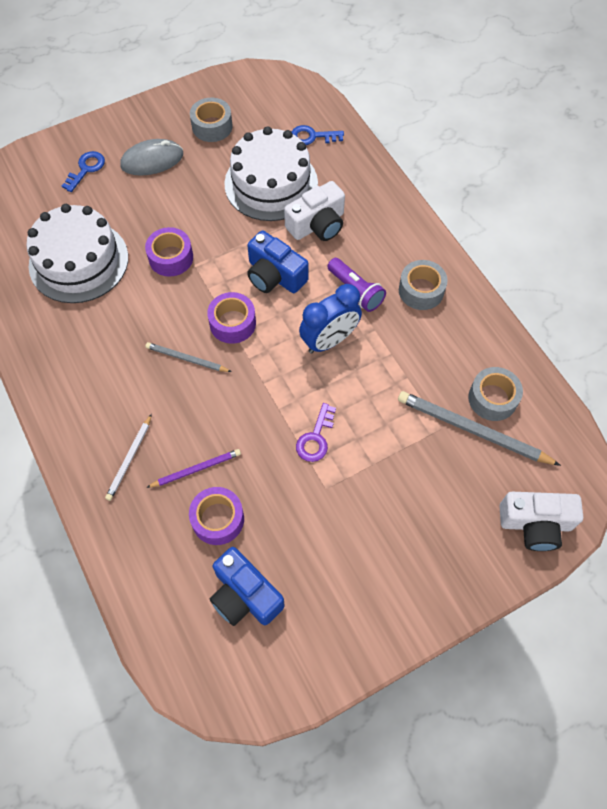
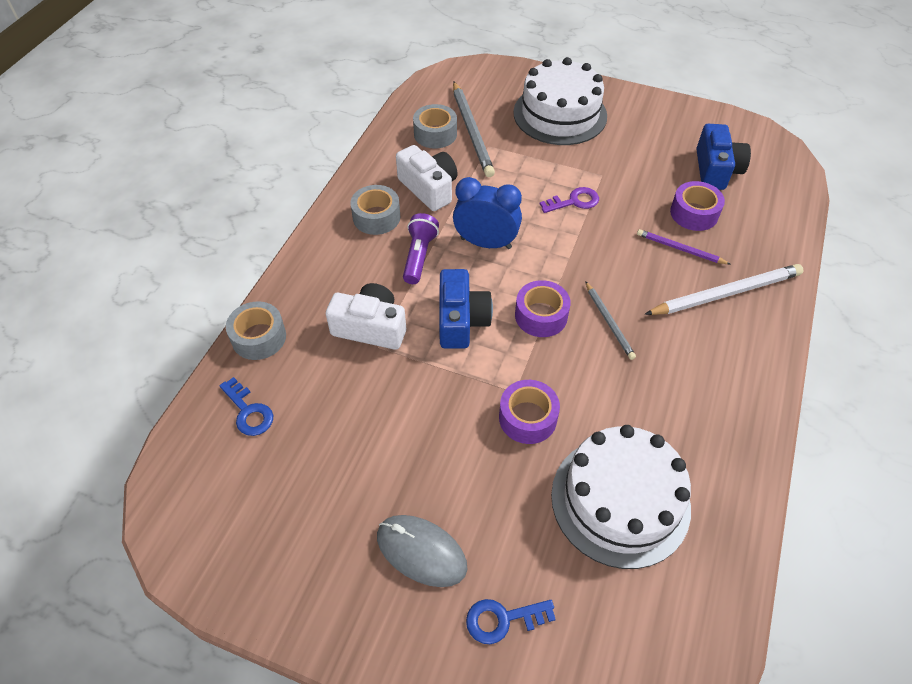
camera: 130 degrees left, 10 degrees down
white pencil [105,414,152,501] -> white pencil [645,264,804,315], size x1.77
grey tape [190,98,233,142] -> grey tape moved to [226,302,286,360]
white cake [224,126,318,221] -> white cake moved to [513,57,607,145]
white camera [500,492,583,551] -> white camera moved to [396,145,458,211]

